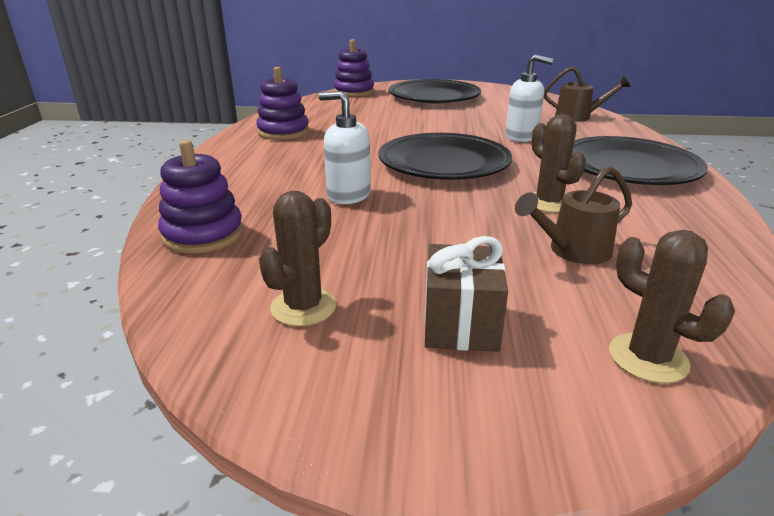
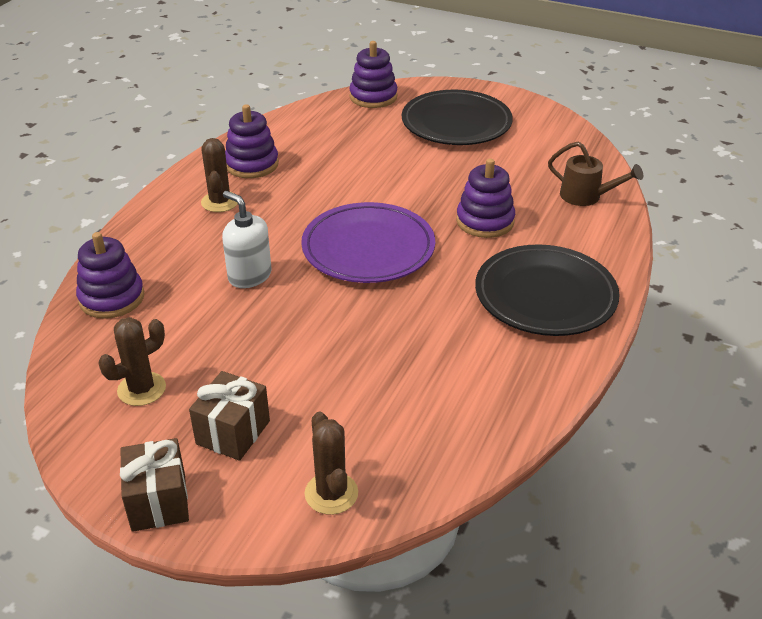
camera: 20 degrees right, 10 degrees up
black plate [379,133,512,180] -> purple plate [301,202,435,283]
white soap dispenser [505,55,554,142] -> purple stacking toy [456,158,515,238]
brown watering can [515,166,632,264] -> none
brown cactus [532,114,586,213] -> brown cactus moved to [201,138,238,212]
none -> brown gift [120,438,189,532]

